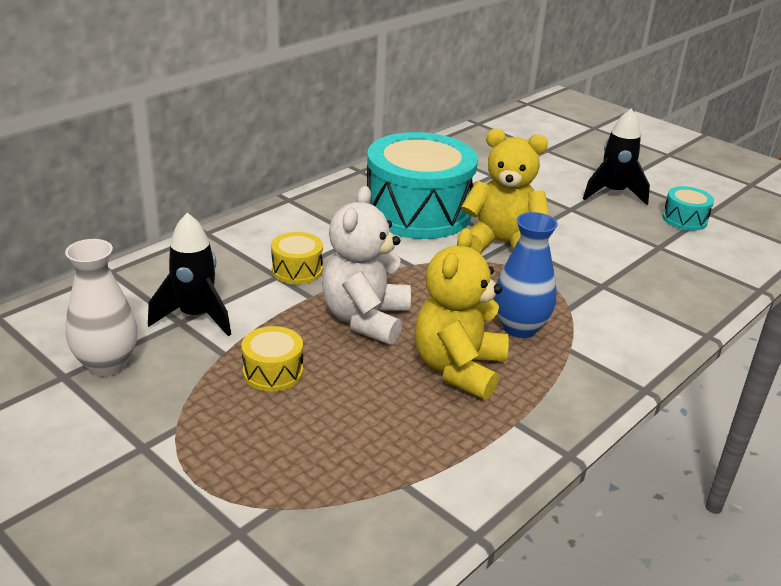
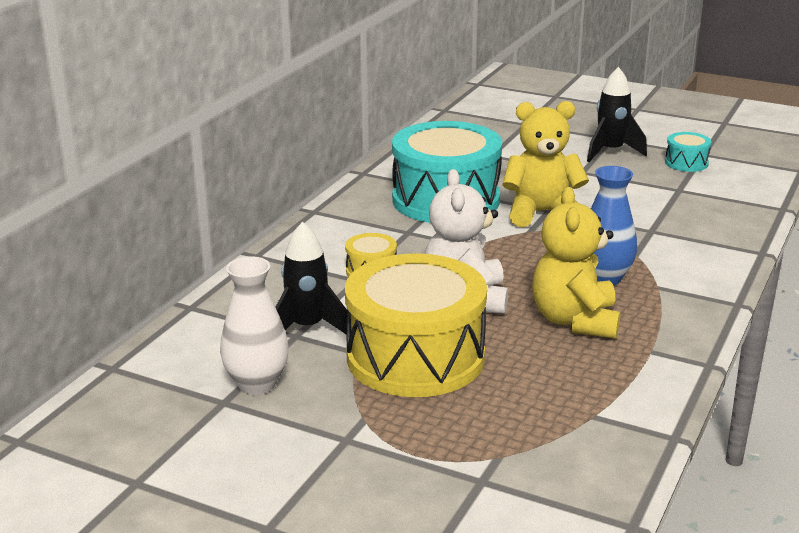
camera: 15 degrees left, 5 degrees down
yellow drum [242,326,303,392] -> yellow drum [345,253,487,397], size x2.37

